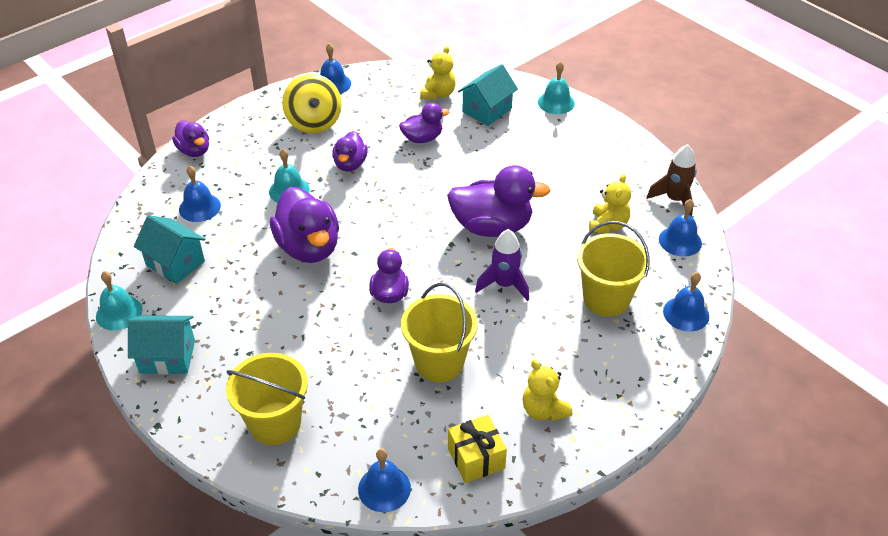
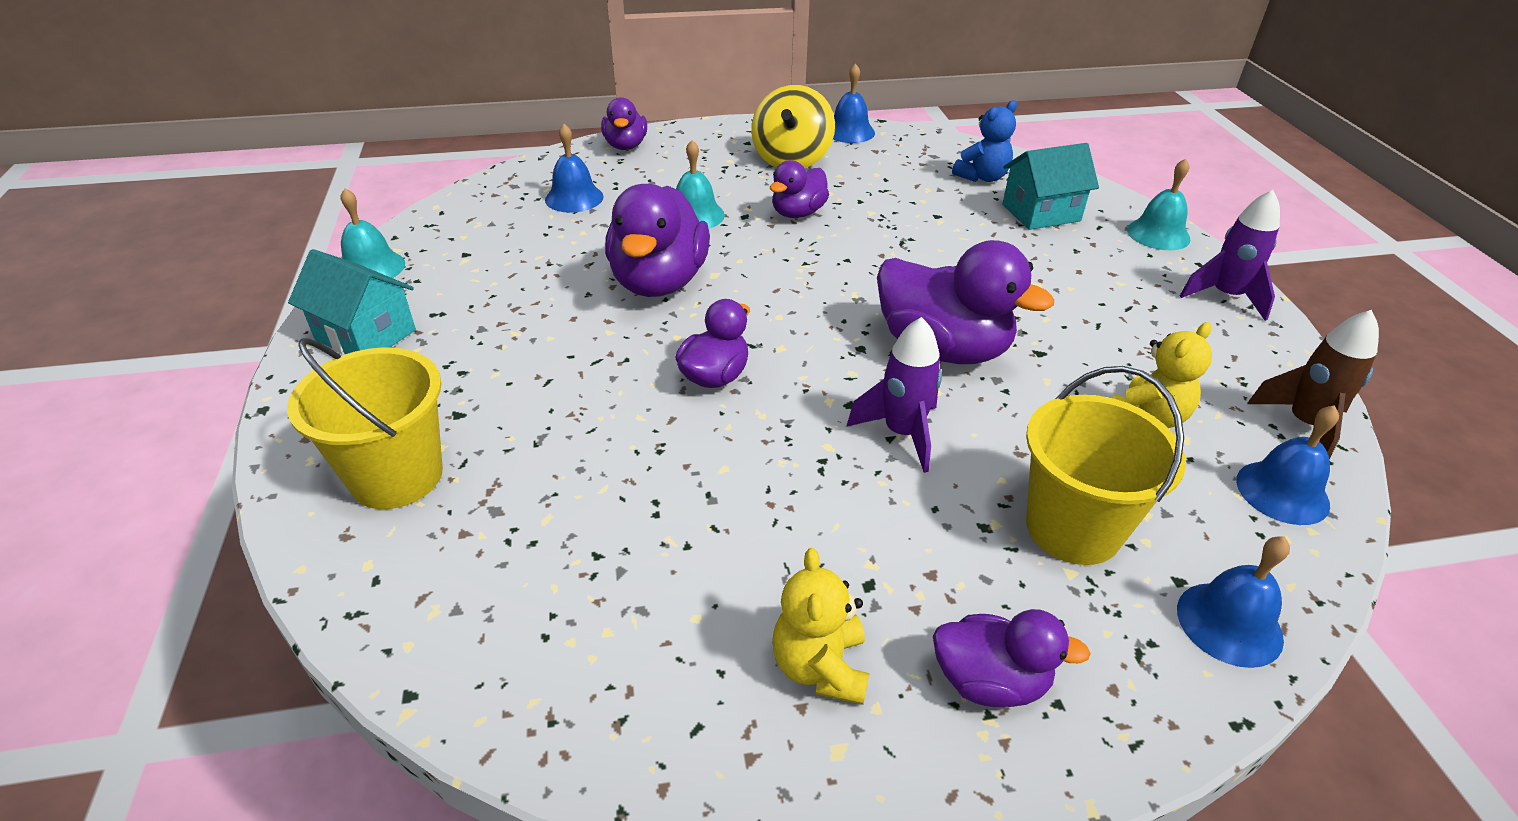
camera: 30 degrees right, 5 degrees down
turquoise house [134,215,206,284] -> none
blue bell [358,449,411,512] -> none
purple duck [399,103,450,143] -> purple duck moved to [933,609,1091,707]
yellow bucket [401,283,478,382] -> none
yellow teddy bear [420,46,456,100] -> blue teddy bear [952,100,1017,182]
yellow gift [448,415,507,483] -> none
none -> purple rocket [1180,190,1280,321]

